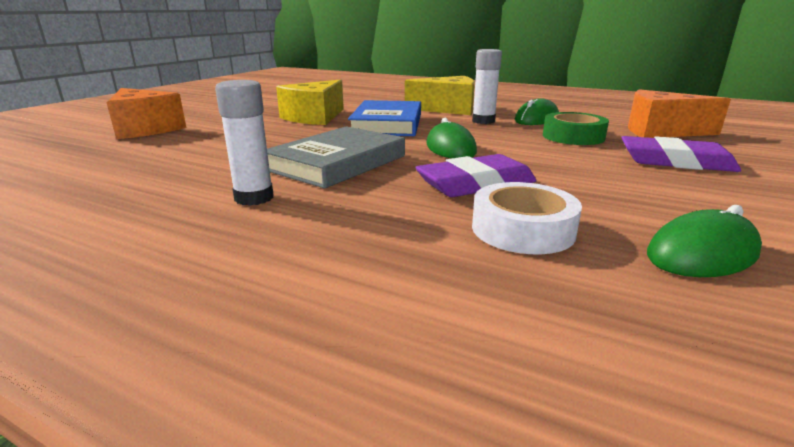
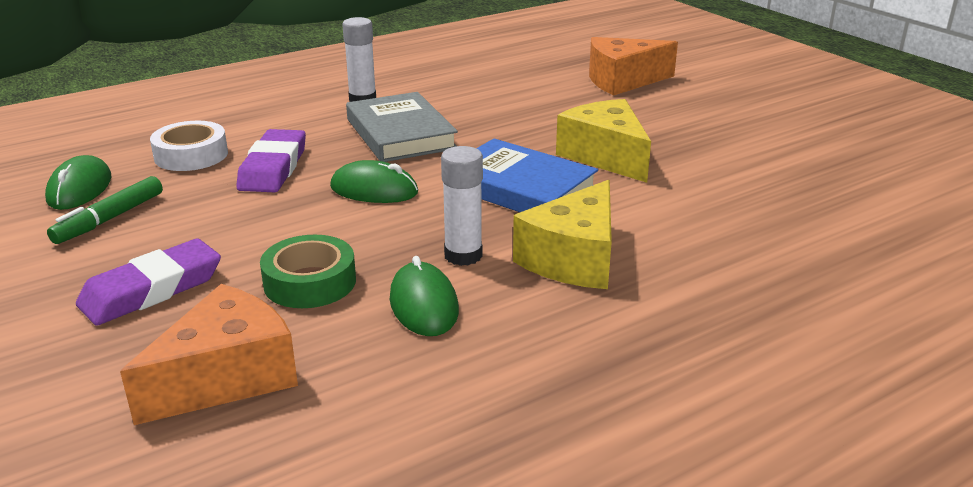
camera: 120 degrees right, 5 degrees up
none -> green marker [47,176,163,244]

